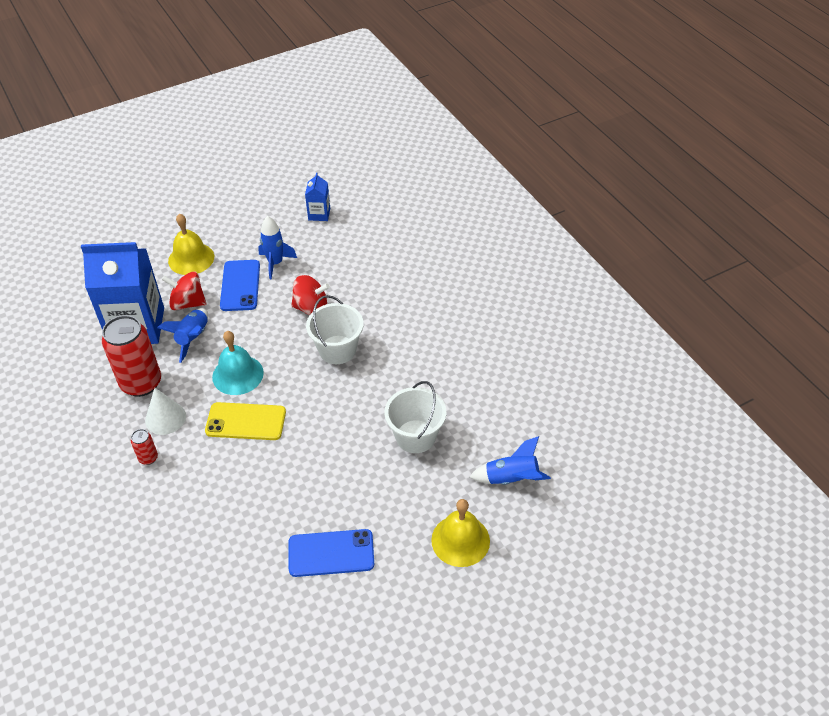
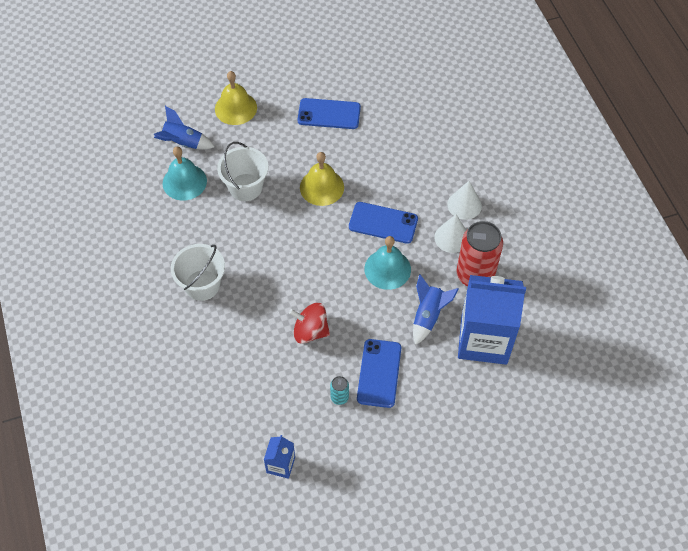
camera: 170 degrees left, 10 degrees up
red can [131,429,158,465] -> white cone [447,181,482,220]
red spinning top [161,271,206,310] -> none
yellow bell [168,213,214,275] -> yellow bell moved to [300,152,344,206]
yellow phone [205,402,286,440] -> blue phone [349,202,418,244]
blue rocket [258,216,297,279] -> turquoise can [330,376,349,405]
white bucket [306,295,364,364] -> white bucket moved to [171,244,225,301]
none -> turquoise bell [163,147,207,200]

